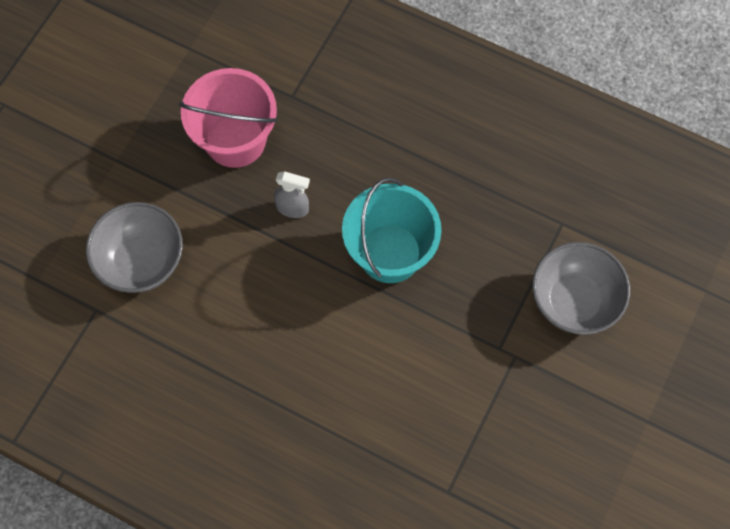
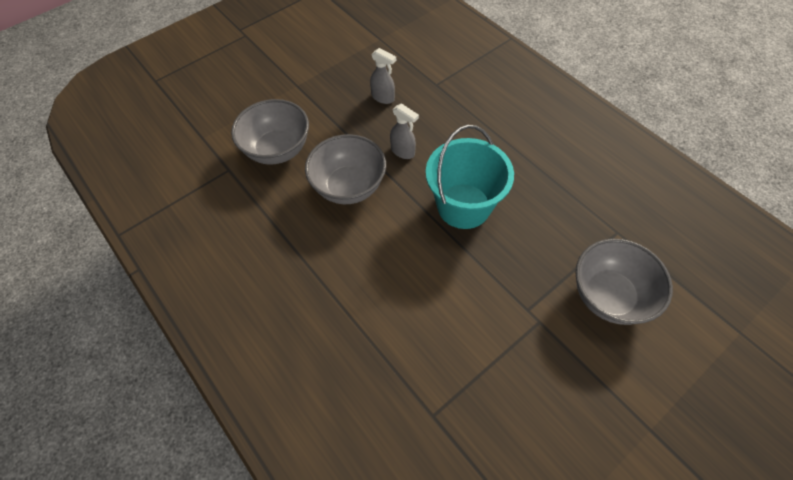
camera: 25 degrees right, 10 degrees down
pink bucket [179,68,277,168] -> grey spray bottle [370,48,396,104]
none -> grey bowl [305,134,386,204]

